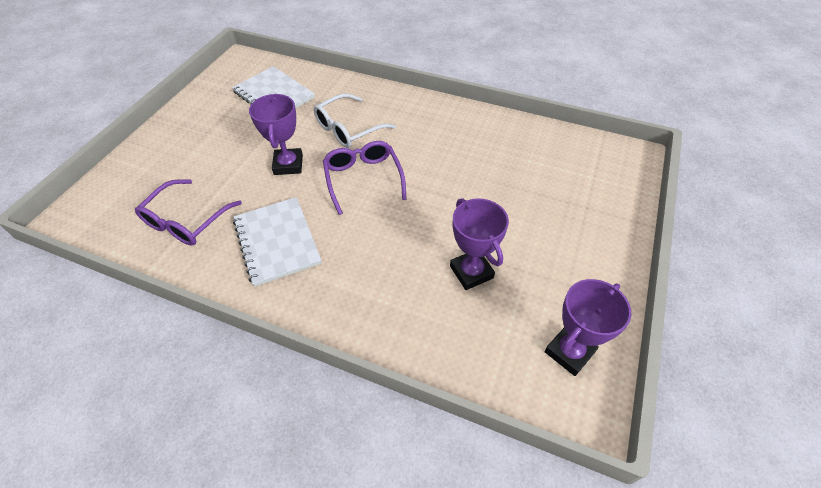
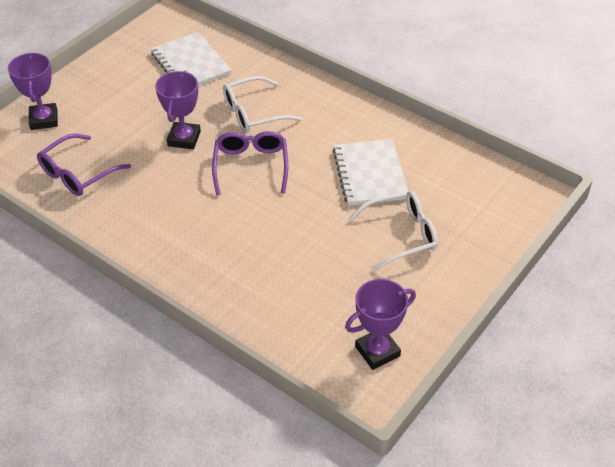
camera: 15 degrees right, 5 degrees down
white notebook [233,197,322,287] -> white notebook moved to [333,139,408,206]
purple trophy [450,198,509,290] -> purple trophy moved to [8,53,58,130]
none -> white glasses [348,191,438,271]

